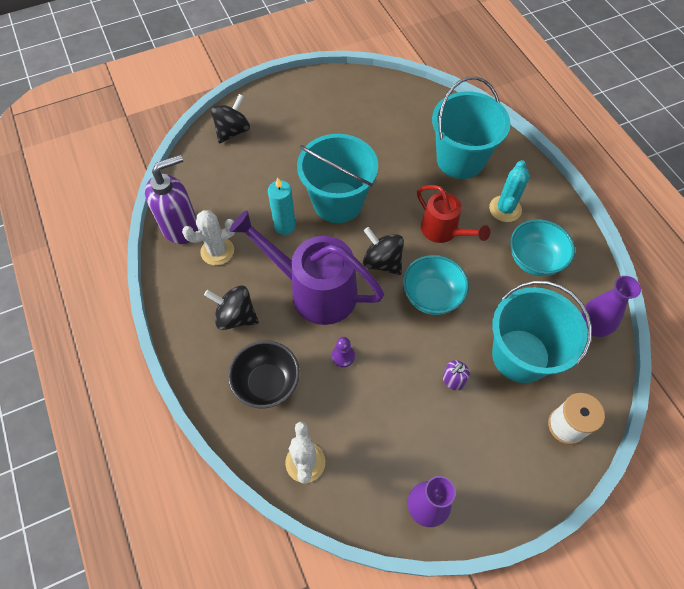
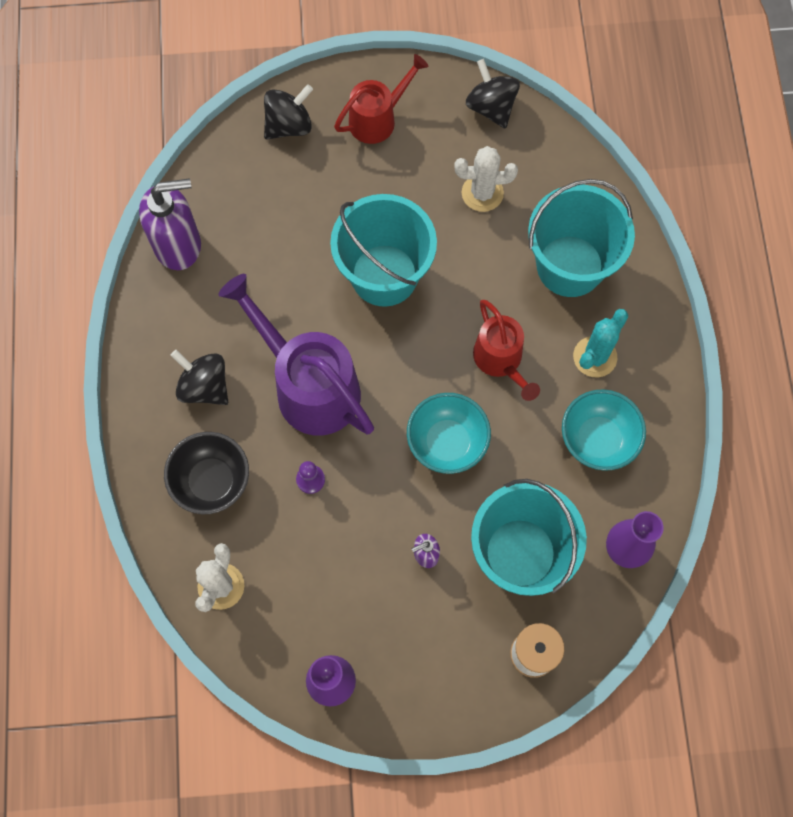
camera: 20 degrees right, 10 degrees up
white cactus [182,210,235,265] -> white cactus moved to [455,146,518,212]
turquoise candle [268,178,296,235] -> none
black spinning top [363,227,404,275] -> black spinning top moved to [466,59,520,129]
none -> red watering can [334,54,429,144]

